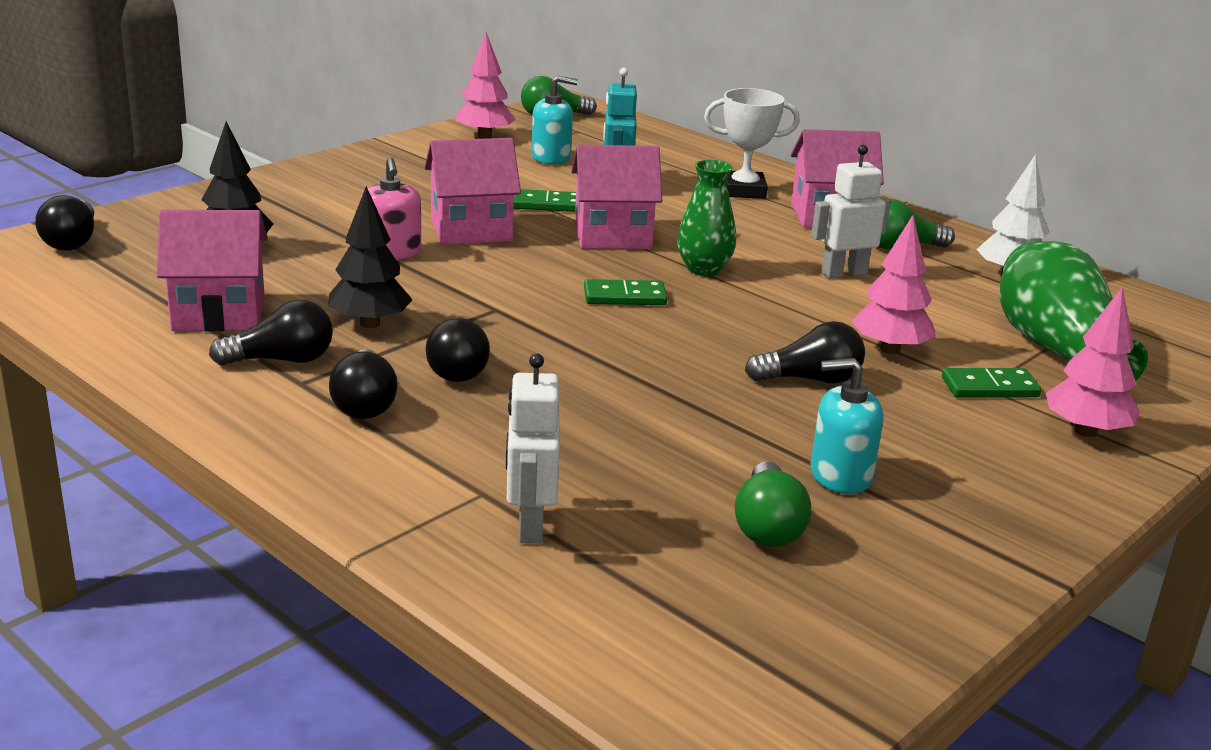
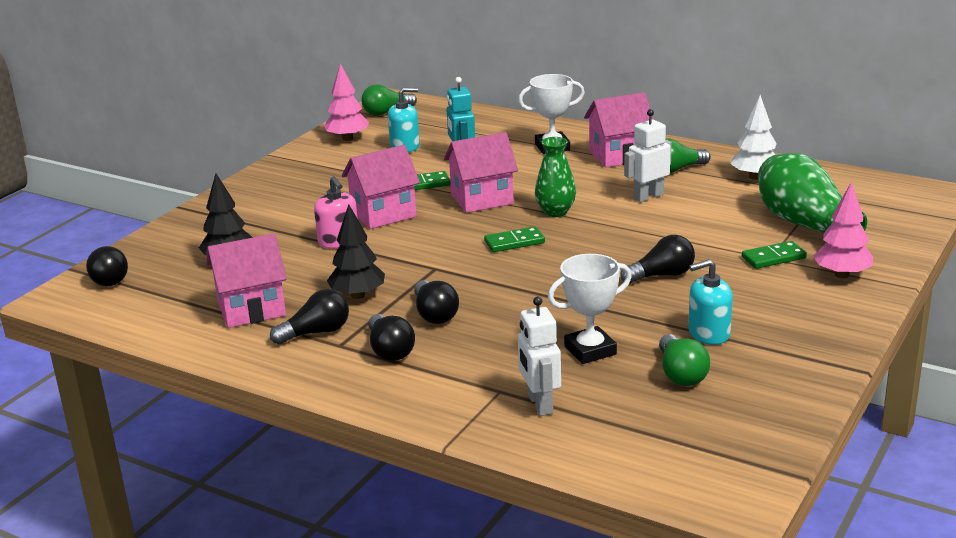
camera: 10 degrees left, 0 degrees up
pink tree [852,215,936,354] -> none
none -> white trophy [548,254,632,364]

